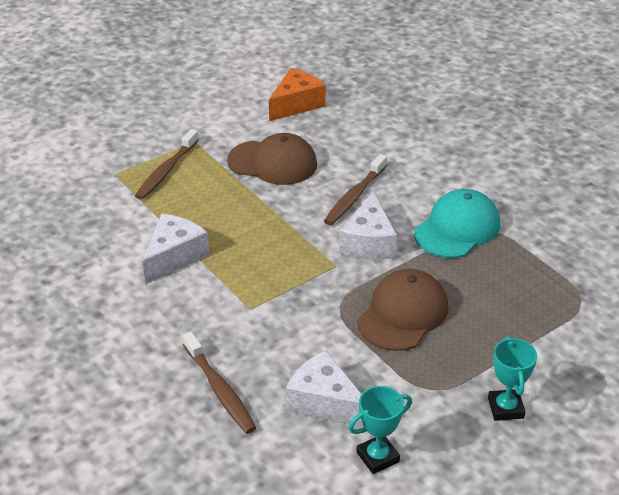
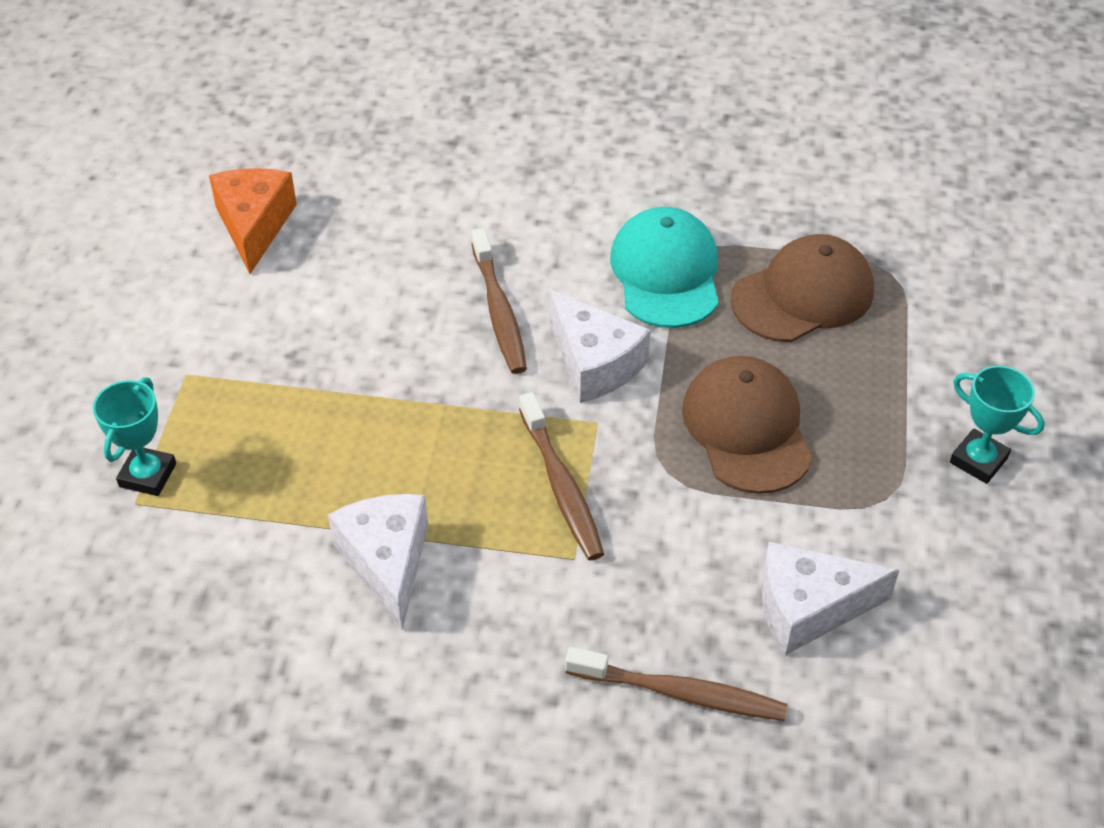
camera: 45 degrees left, 10 degrees up
brown toothbrush [135,129,199,200] -> brown toothbrush moved to [519,392,604,560]
brown cap [227,133,317,185] -> brown cap moved to [731,234,874,342]
turquoise trophy [348,386,412,474] -> turquoise trophy moved to [93,377,176,496]

